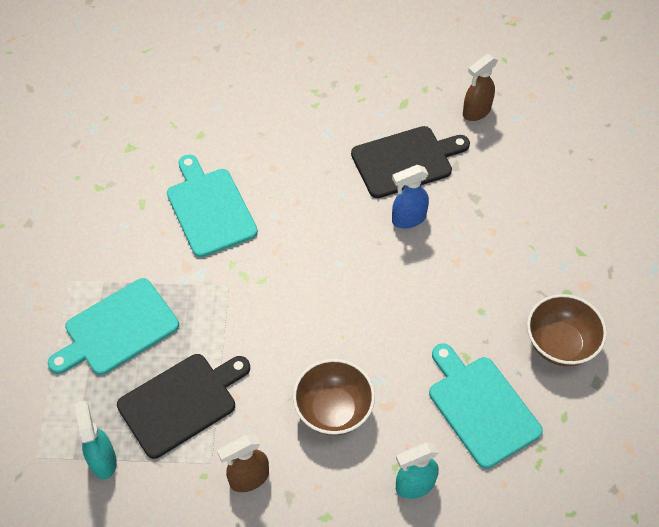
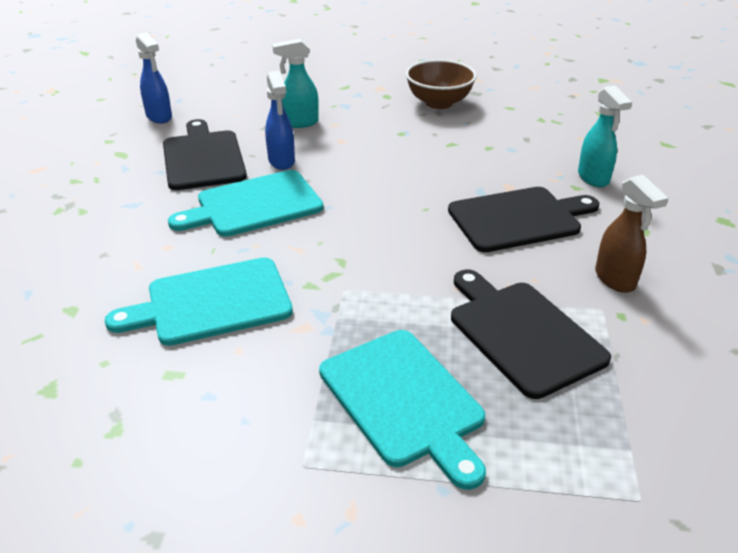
camera: 85 degrees left, 20 degrees down
turquoise spray bottle [75,401,117,480] -> turquoise spray bottle moved to [272,39,319,128]
brown bowl [293,359,375,435] -> black cutting board [448,187,599,252]
turquoise cutting board [429,343,543,469] -> turquoise cutting board moved to [168,170,323,237]
brown spray bottle [463,54,498,121] -> blue spray bottle [136,32,172,123]

